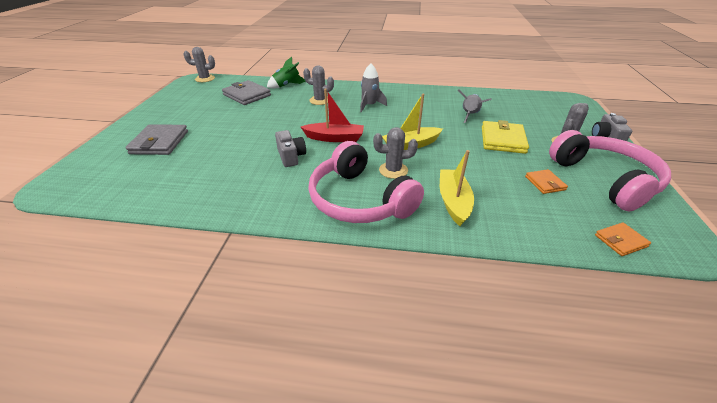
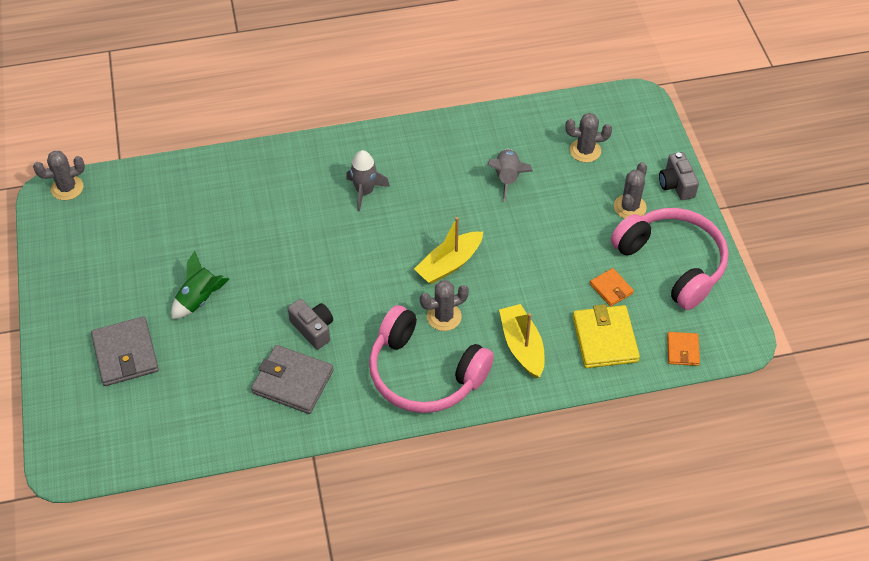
camera: 20 degrees left, 15 degrees up
grey wallet [222,80,271,105] -> grey wallet moved to [251,345,334,414]
green rocket [267,57,306,89] -> green rocket moved to [171,251,229,319]
red boat [301,89,364,142] -> none
grey cactus [303,66,334,105] -> grey cactus moved to [565,113,612,163]
yellow wallet [482,120,529,154] -> yellow wallet moved to [573,304,640,368]
orange wallet [595,223,651,256] -> orange wallet turned 45 degrees counterclockwise [667,332,700,366]

